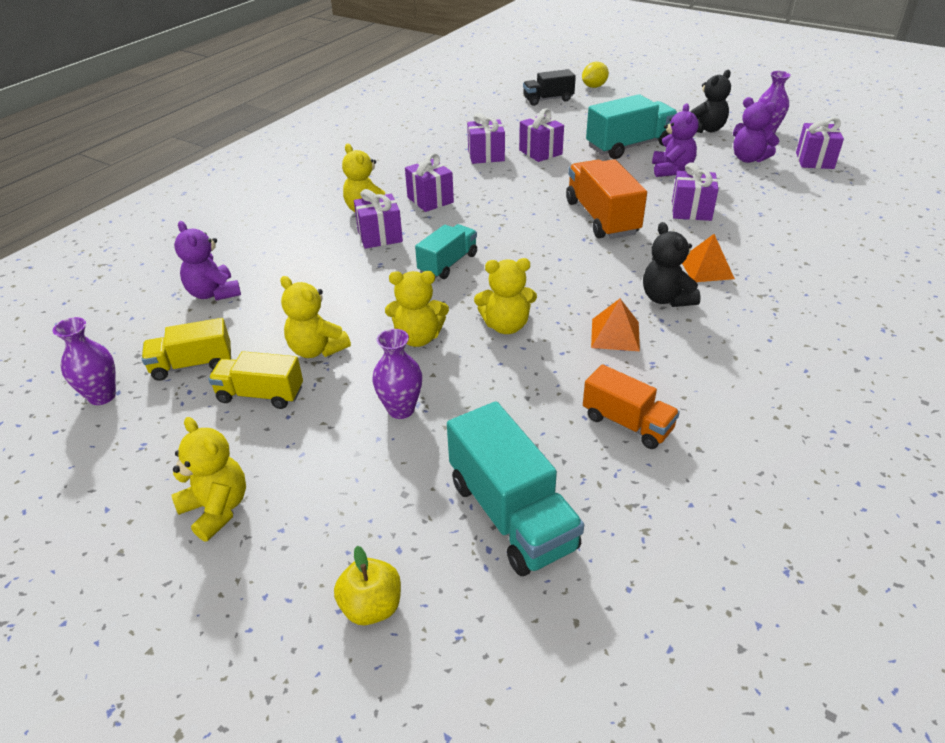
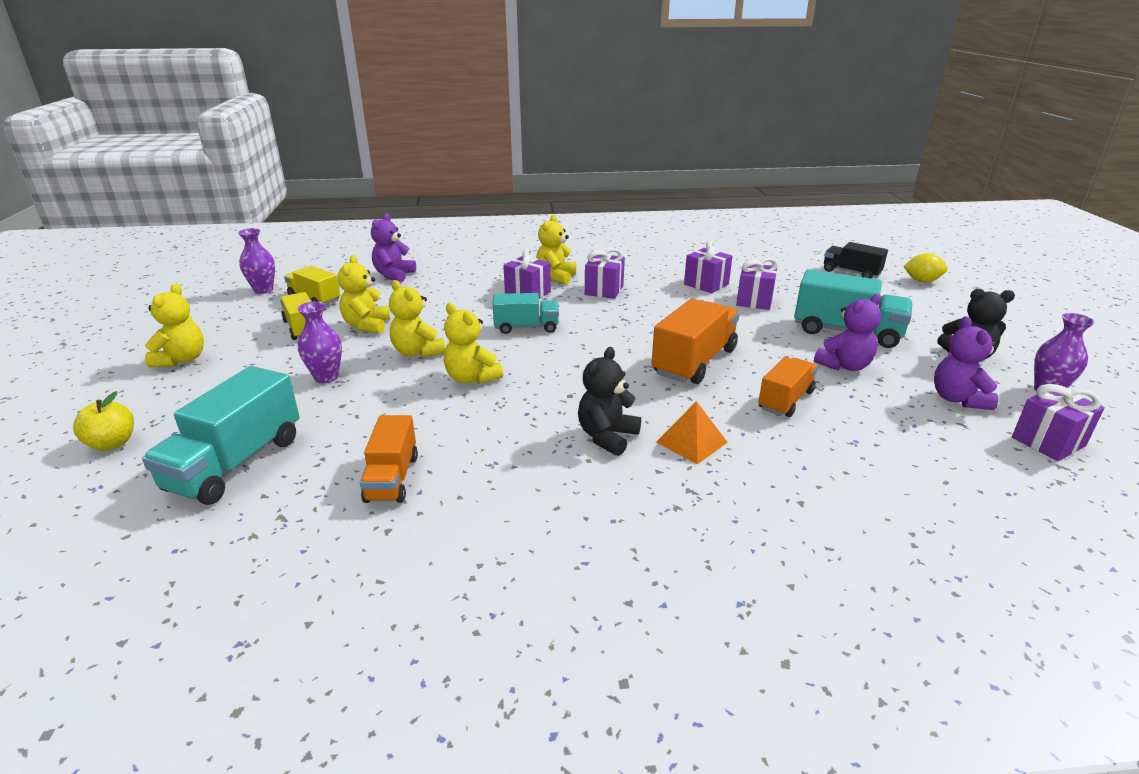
camera: 50 degrees right, 10 degrees down
orange pyramid [591,299,640,351] -> none
purple gift [672,162,719,221] -> orange truck [758,357,818,417]

